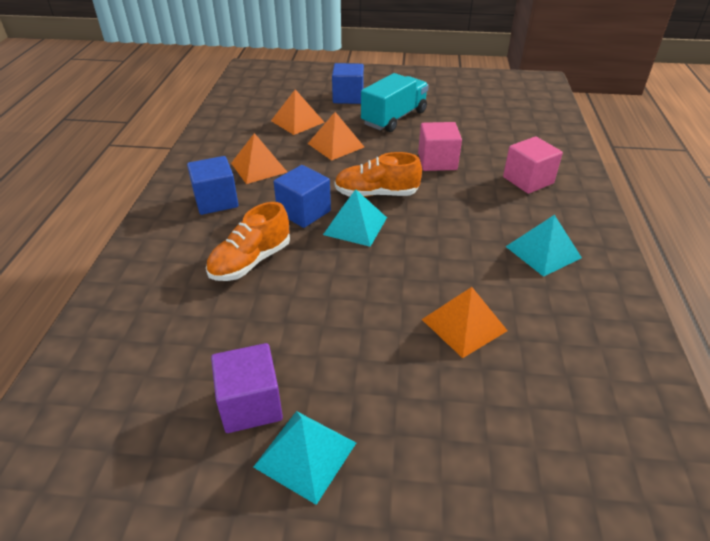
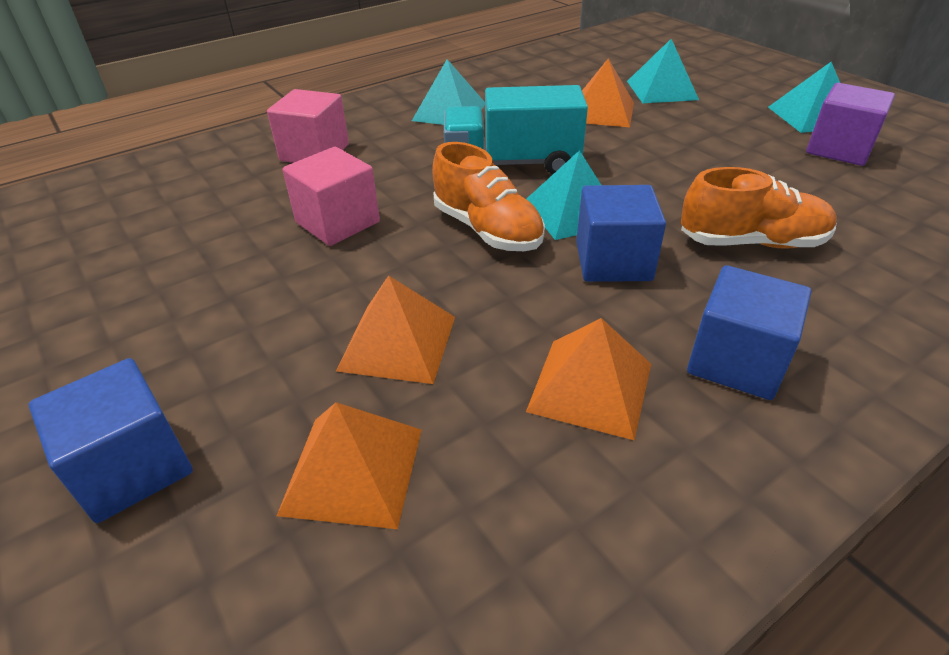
camera: 130 degrees left, 0 degrees up
turquoise truck [361,73,429,132] -> turquoise truck moved to [444,85,588,175]
none -> turquoise pyramid [627,39,699,103]

